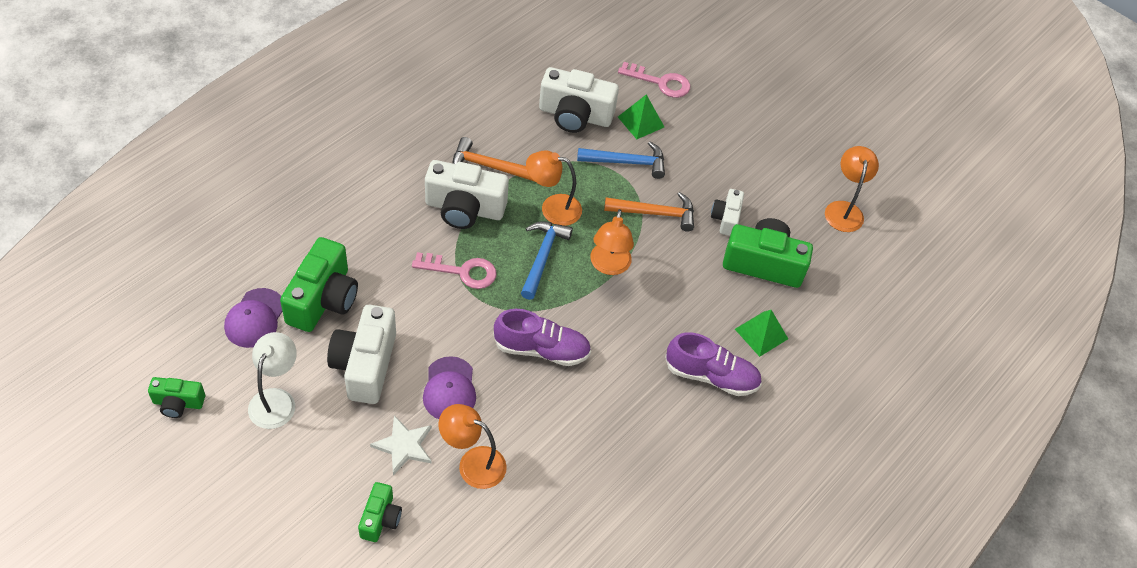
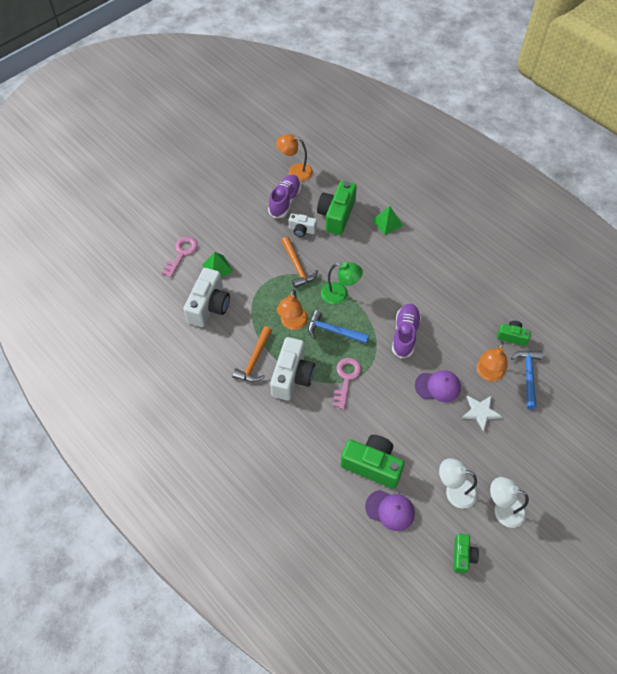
camera: 80 degrees left, 5 degrees up
white camera [327,305,396,404] -> none
green camera [358,482,402,542] -> green camera moved to [497,321,531,346]
blue hammer [577,141,665,179] -> blue hammer moved to [511,351,543,409]
orange lamp [590,209,634,275] -> green lamp [321,262,363,305]
orange hammer [604,192,694,232] -> orange hammer turned 150 degrees clockwise [281,237,318,288]
purple shoe [665,332,762,396] -> purple shoe moved to [268,175,301,218]
none -> white lamp [490,477,529,528]

